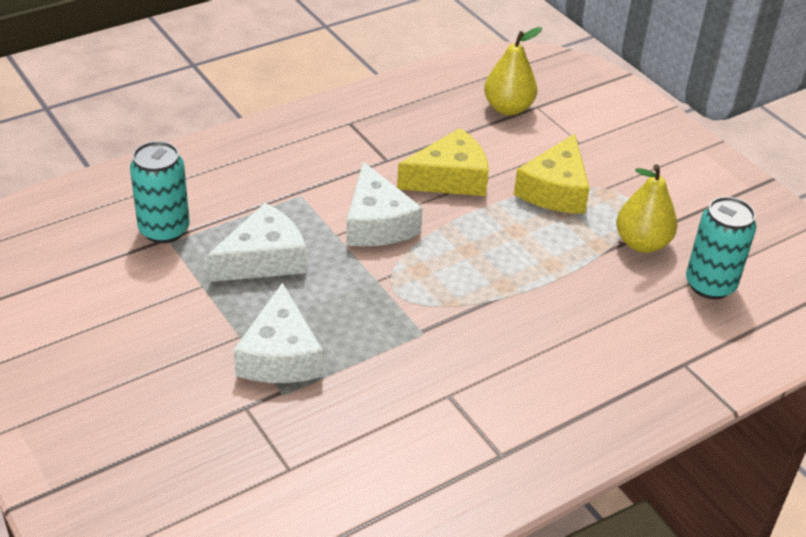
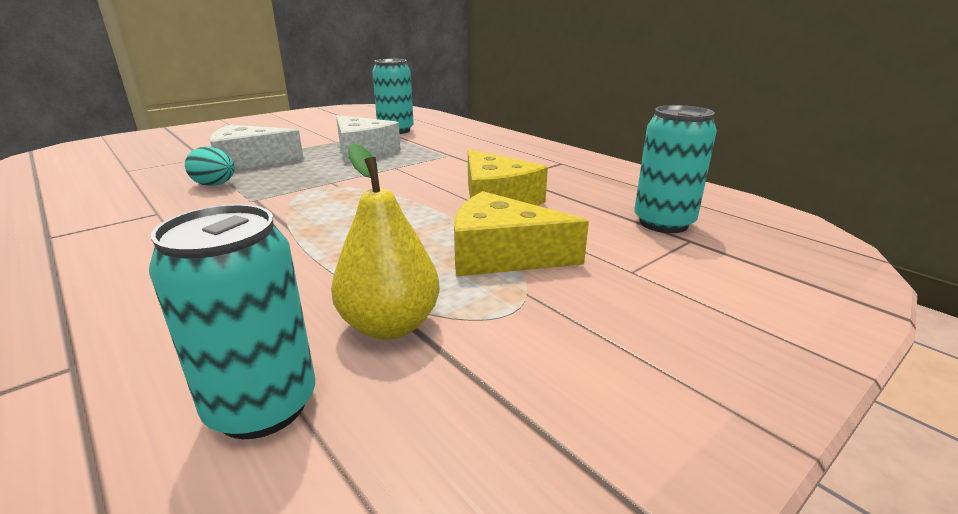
camera: 85 degrees right, 15 degrees down
white cheese [346,162,423,246] -> none
yellow pear [484,27,542,115] -> turquoise can [634,105,717,233]
none -> turquoise egg [185,147,235,186]

